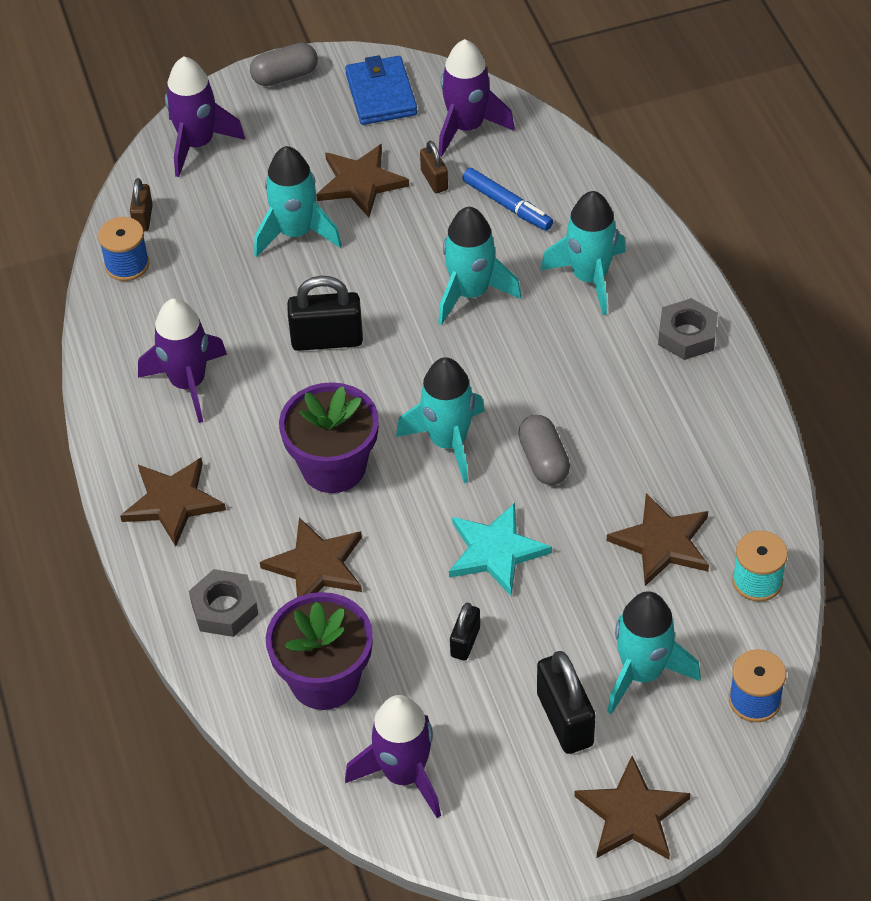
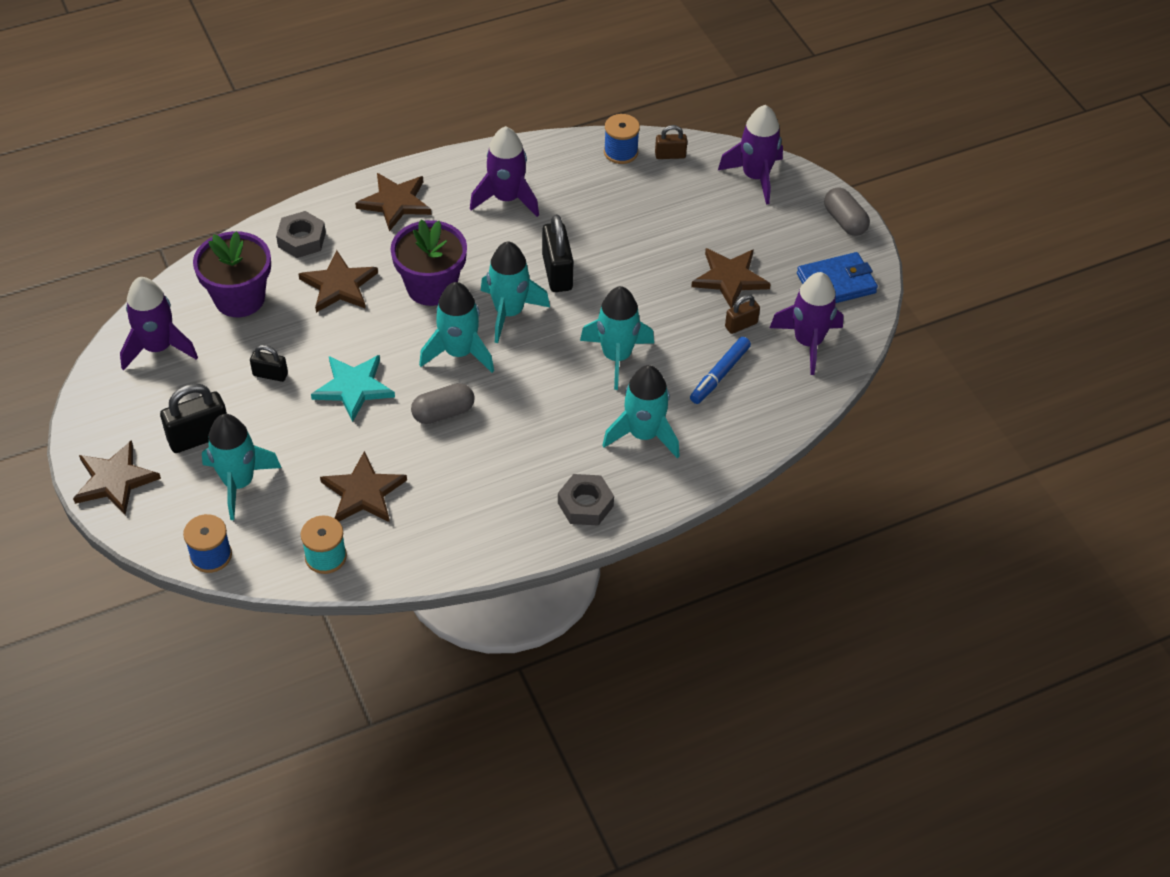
camera: 80 degrees right, 0 degrees up
turquoise rocket [254,146,342,257] -> turquoise rocket moved to [481,242,550,343]

